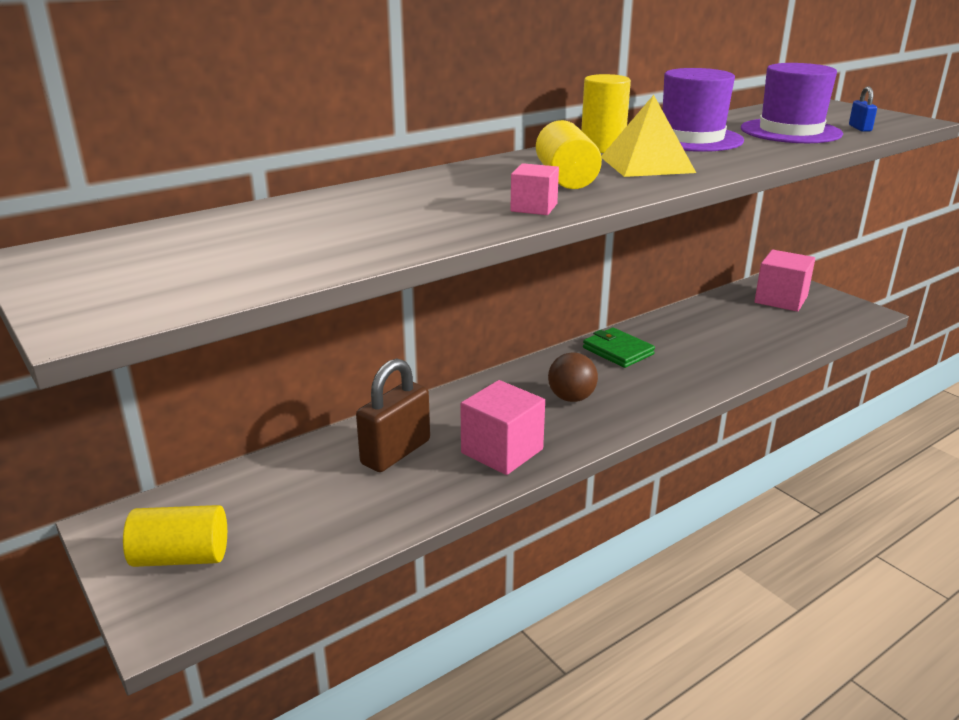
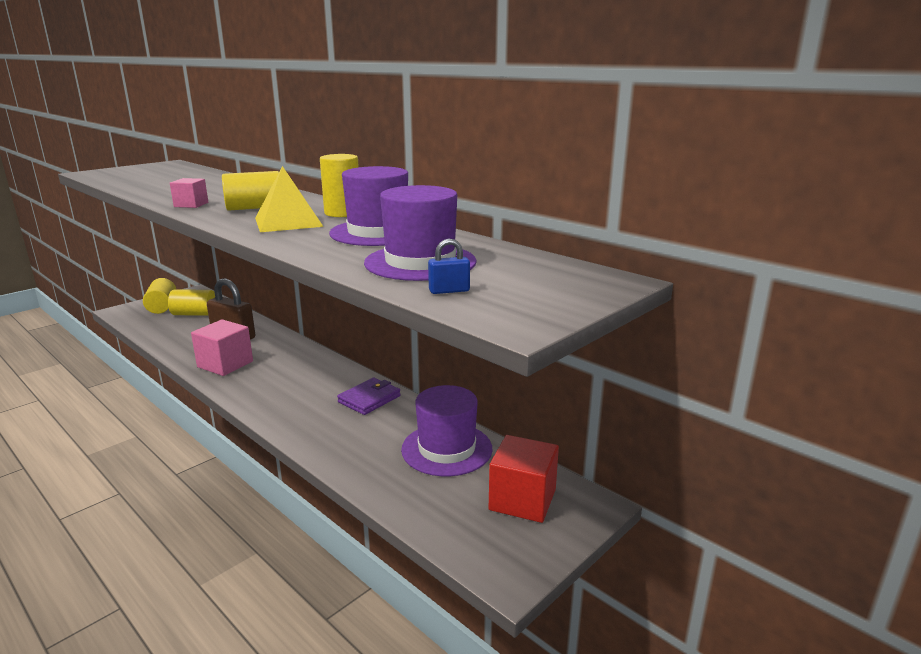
camera: 80 degrees right, 5 degrees down
brown ball [548,352,598,402] -> none
green wallet [583,328,655,368] -> purple wallet [337,378,401,415]
pink cube [754,250,815,312] -> red cube [489,435,559,523]
none -> yellow cylinder [168,289,215,316]
none -> purple hat [401,385,493,476]

